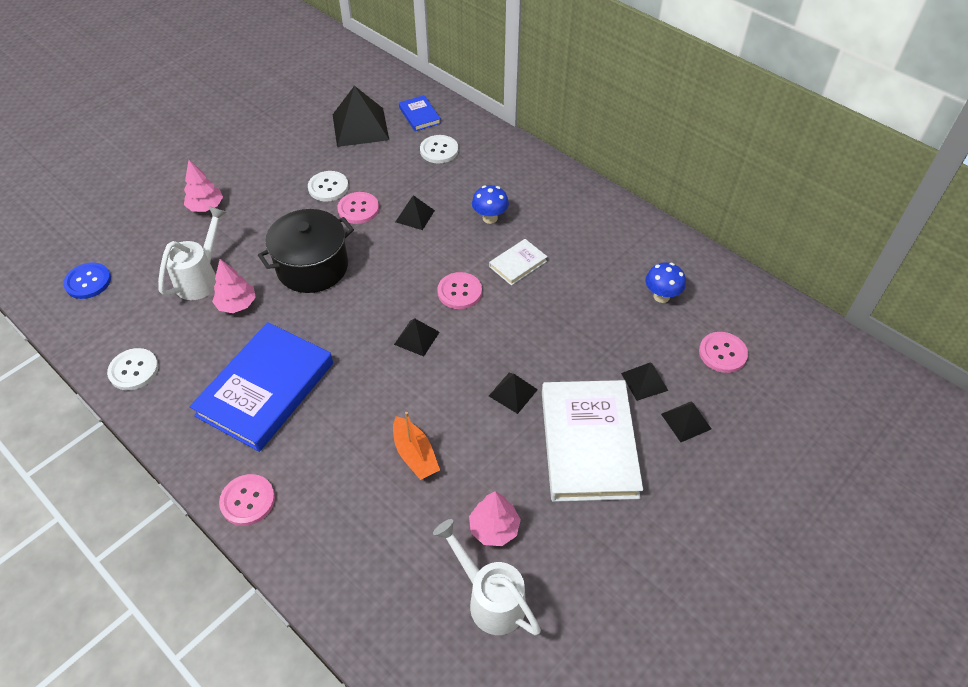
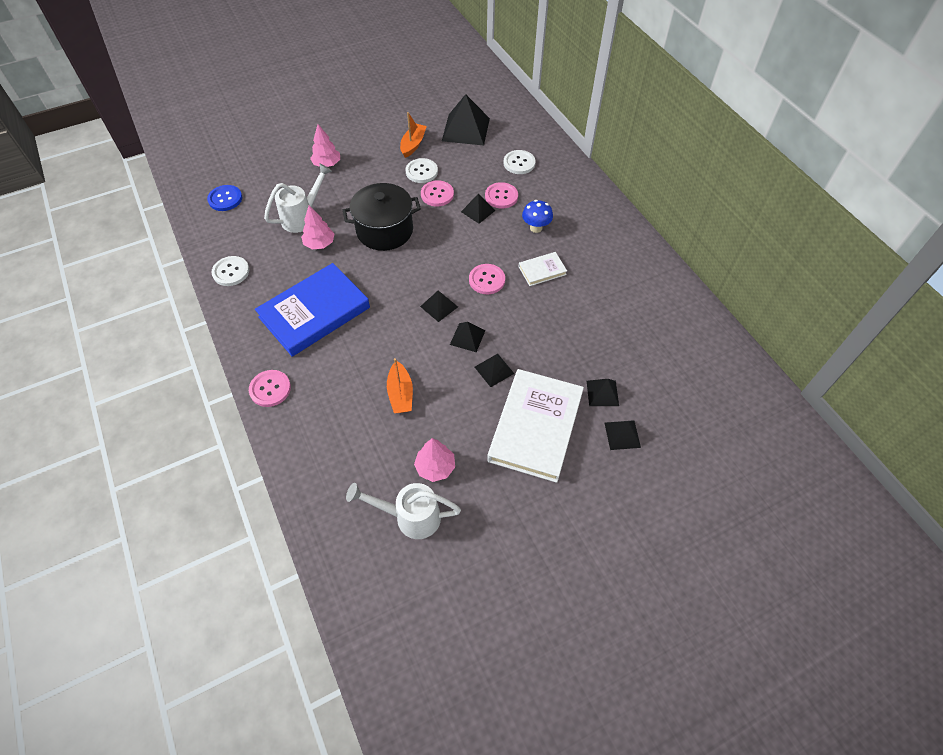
camera: 20 degrees right, 5 degrees up
blue book [399,95,441,131] -> none
white watering can [433,519,541,635] -> white watering can turned 60 degrees counterclockwise [346,483,461,539]
blue mushroom [645,262,686,303] -> none
pink button [699,332,748,373] -> pink button moved to [485,182,518,208]
none -> orange boat [400,112,427,158]
none -> black pyramid [450,322,485,352]

